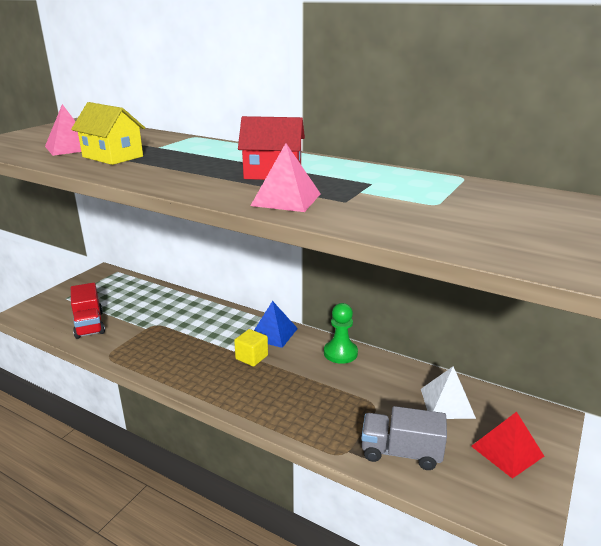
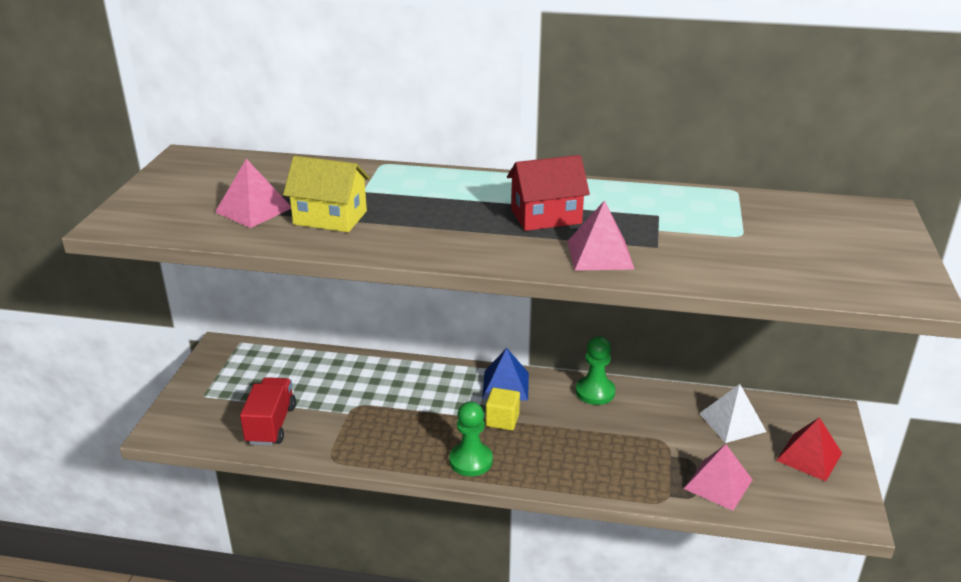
camera: 20 degrees left, 5 degrees up
red truck [71,283,105,339] -> red truck turned 135 degrees counterclockwise [240,377,296,446]
grey truck [361,406,447,470] -> pink pyramid [684,444,753,511]
none -> green pawn [449,402,493,476]

